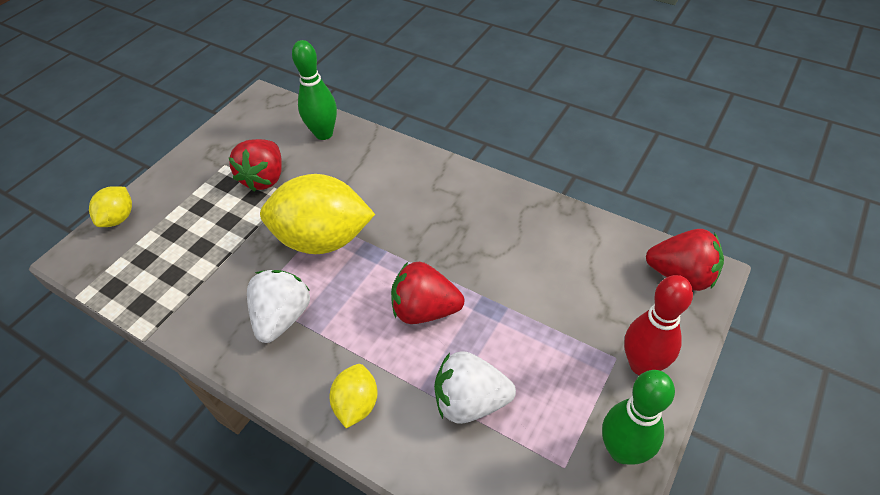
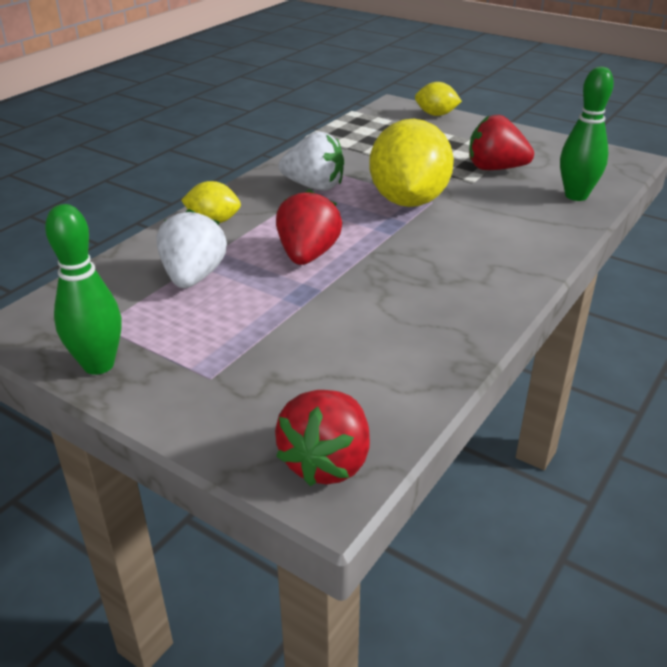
camera: 90 degrees right, 15 degrees down
red bowling pin [624,275,693,375] -> none

